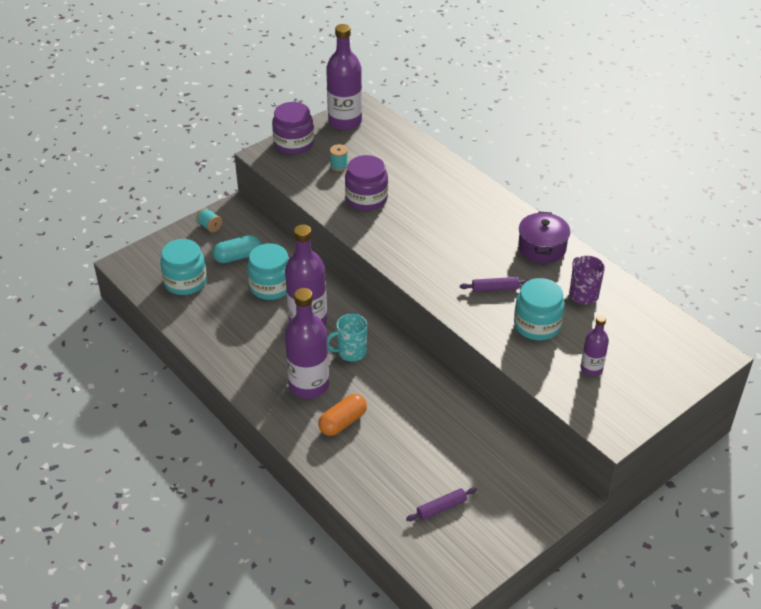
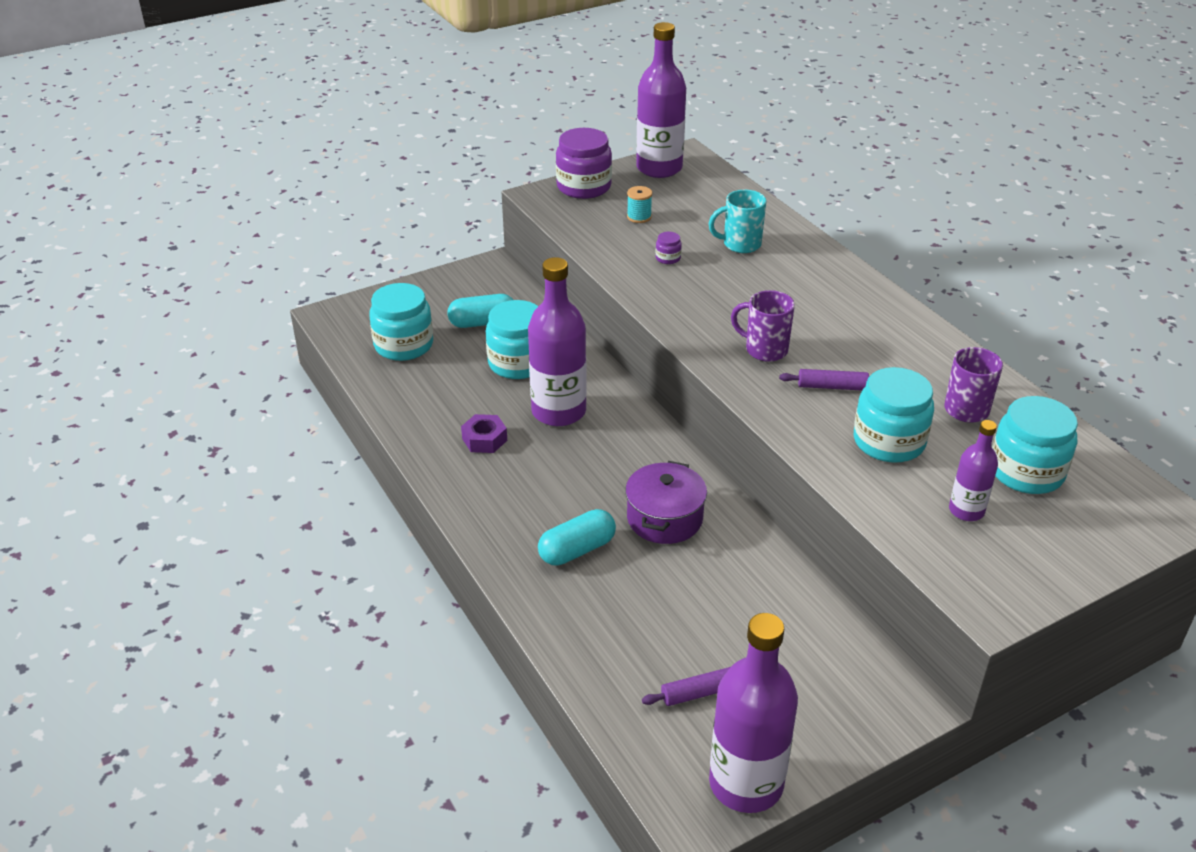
camera: 10 degrees right, 5 degrees down
turquoise spool [196,208,222,232] -> none
purple bottle [285,288,329,399] -> purple bottle moved to [709,613,798,813]
orange capsule [318,394,367,436] -> turquoise capsule [538,509,616,566]
turquoise mug [327,314,367,361] -> turquoise mug moved to [709,190,767,253]
purple jar [345,155,388,211] -> purple jar [656,232,682,264], size x0.42
purple pot [518,212,570,263] -> purple pot moved to [625,461,707,544]
none -> purple nut [461,414,507,453]
none -> purple mug [731,290,795,362]
none -> turquoise jar [992,396,1078,494]

